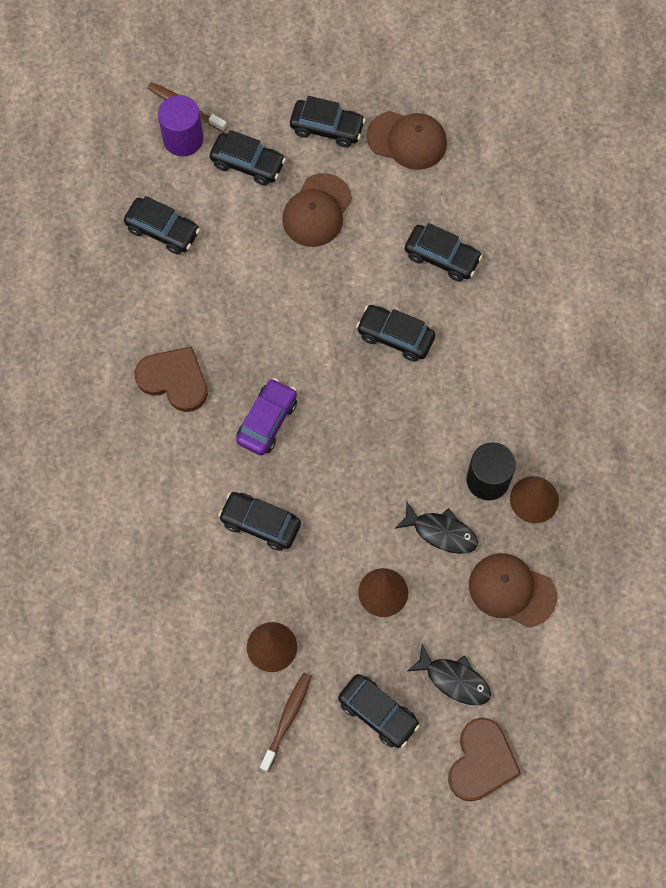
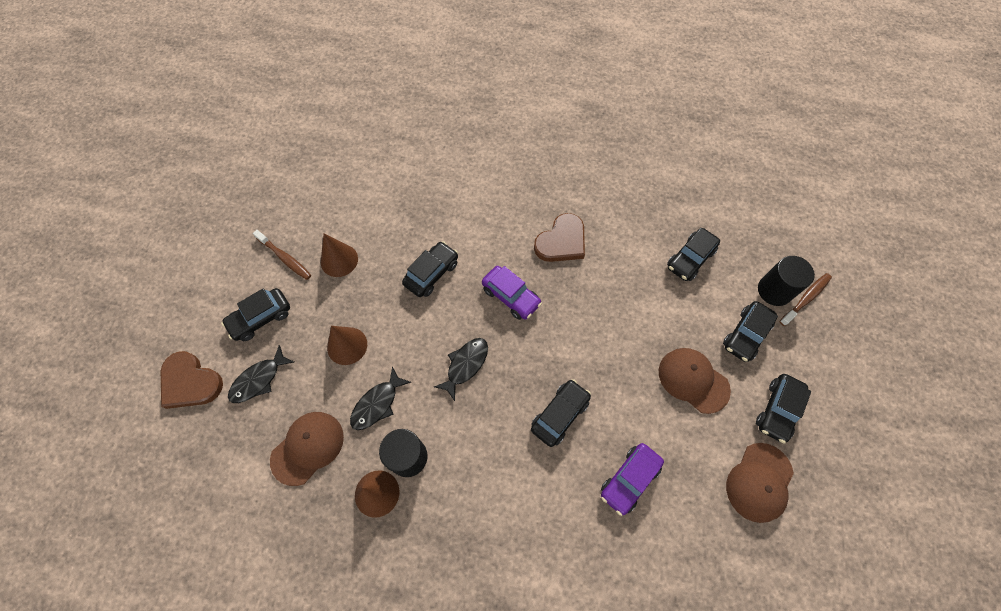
camera: 105 degrees right, 5 degrees down
purple cylinder [158,95,203,157] -> black cylinder [758,256,815,306]
black car [405,223,483,282] -> purple car [601,443,664,516]
none -> black fish [434,338,488,401]

